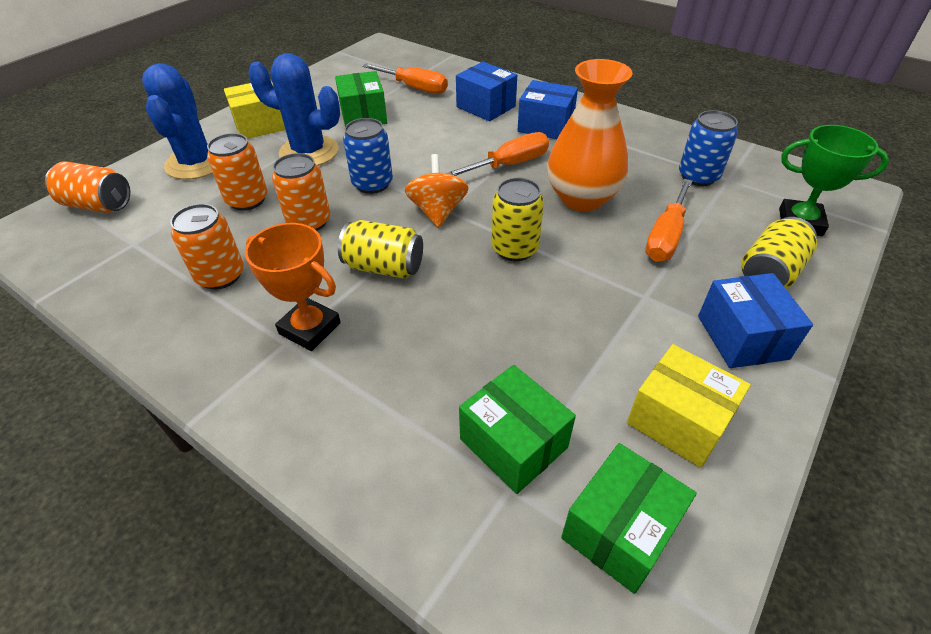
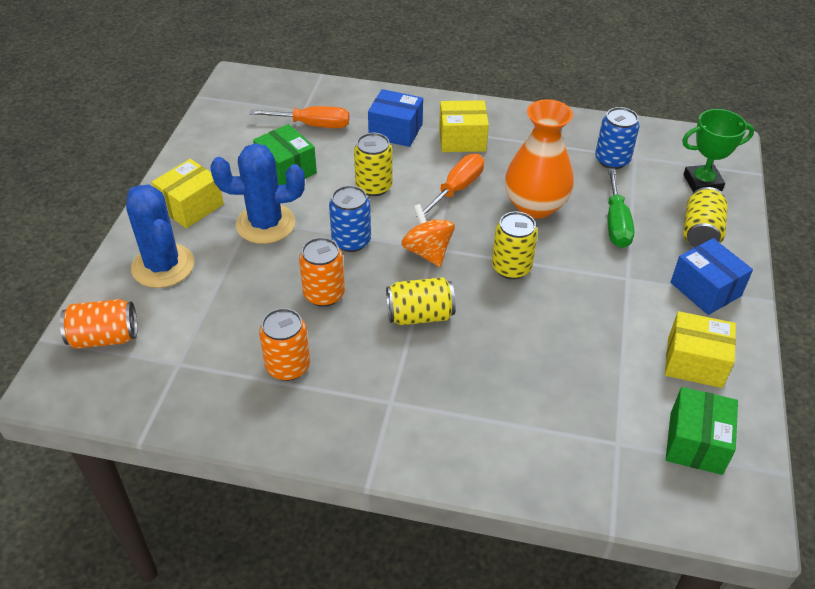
camera: 25 degrees left, 0 degrees up
orange can [207,133,268,211] -> none
orange trophy [245,223,341,351] -> none
green box [459,365,576,494] -> none
blue box [517,80,578,139] -> yellow box [439,100,489,152]
orange screwdriver [645,179,693,262] -> green screwdriver [608,168,634,248]
none -> yellow can [354,133,393,196]

